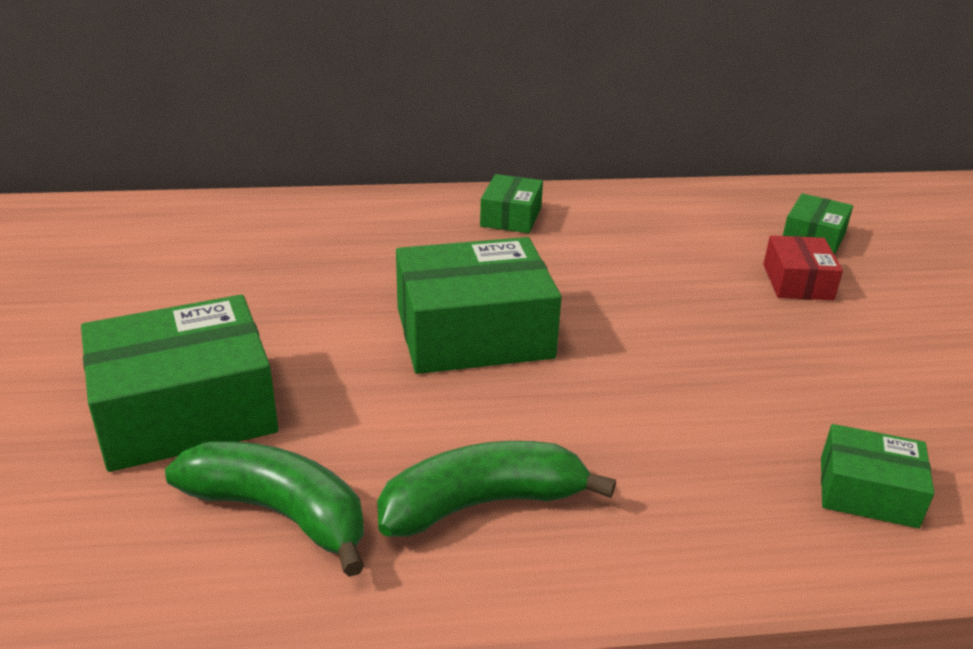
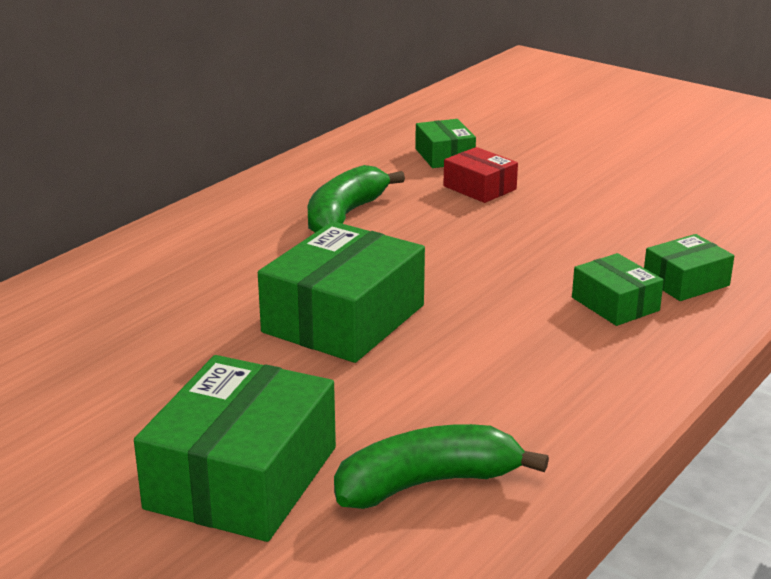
camera: 45 degrees left, 5 degrees down
green banana [377,441,616,537] -> green banana moved to [308,165,405,232]
green box [480,174,543,233] -> green box moved to [572,253,664,326]

